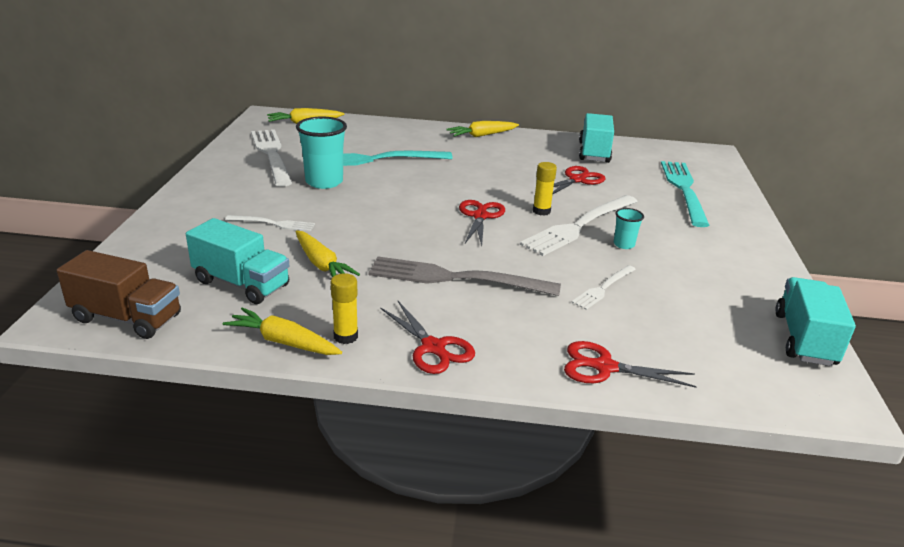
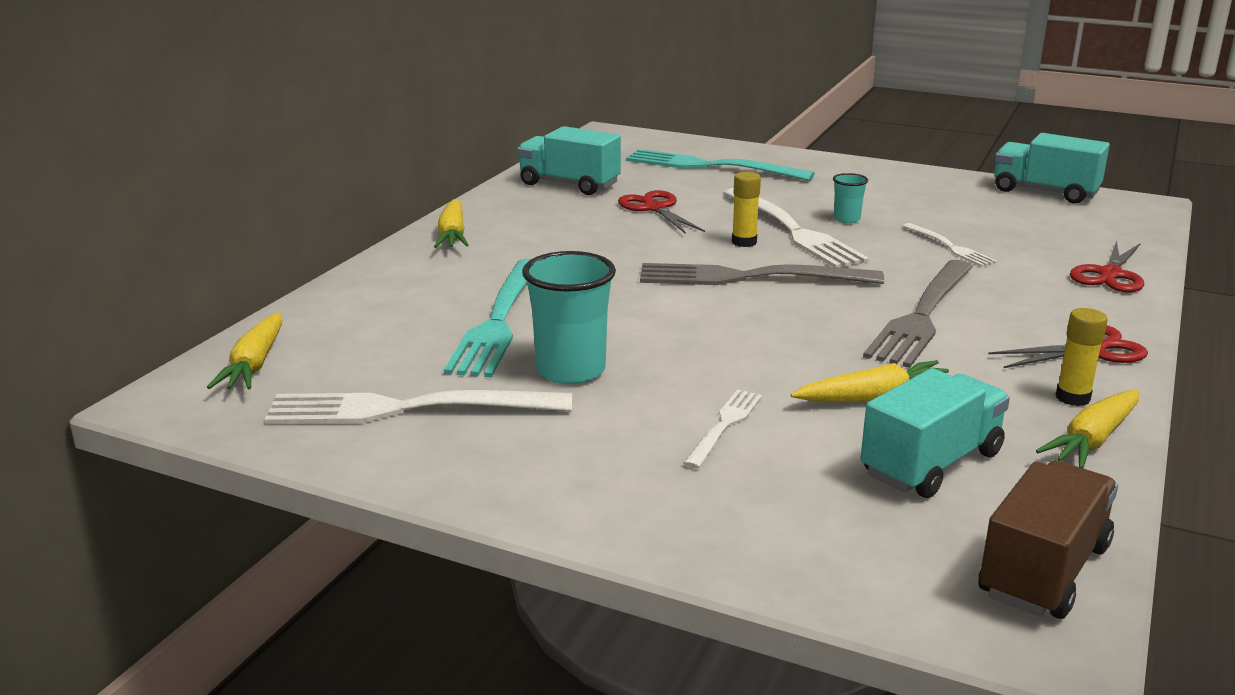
camera: 70 degrees left, 5 degrees down
red scissors [459,200,505,246] -> grey fork [640,263,884,285]

